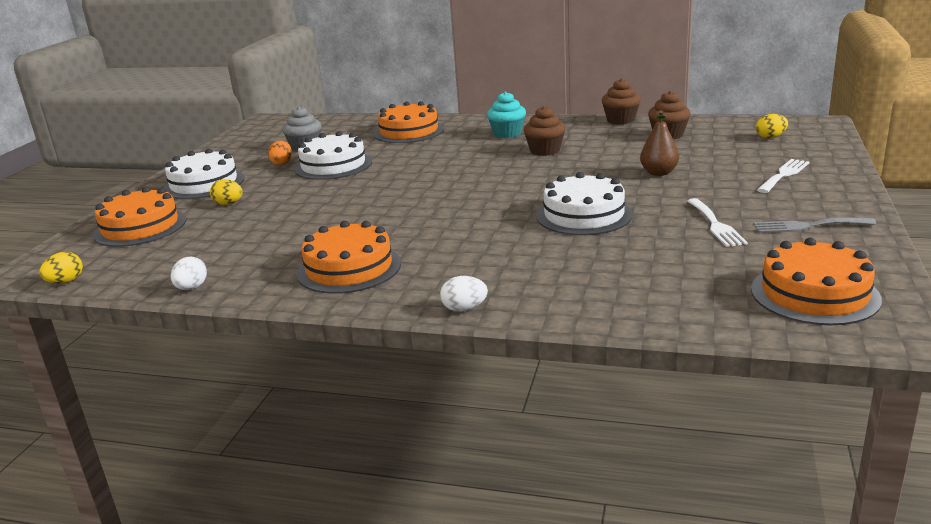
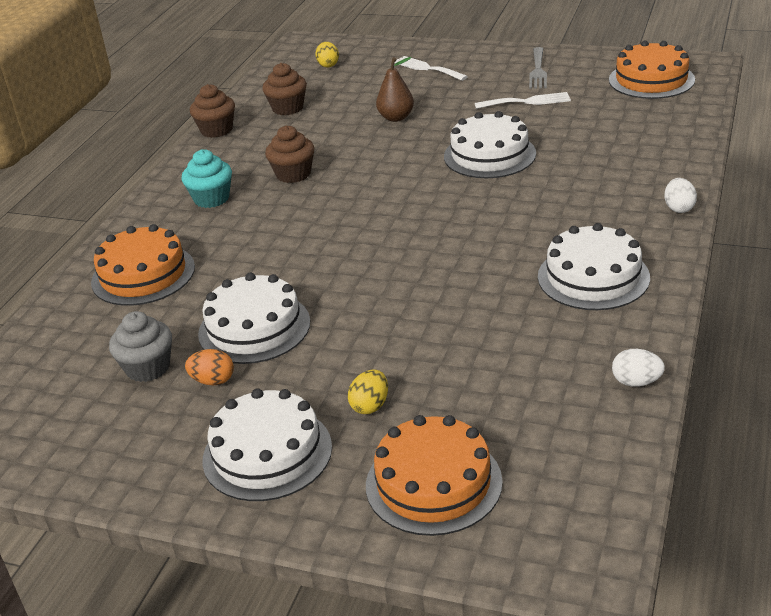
camera: 85 degrees left, 10 degrees up
yellow egg [39,252,83,284] -> none
orange cake [297,221,401,294] -> white cake [538,223,650,310]

